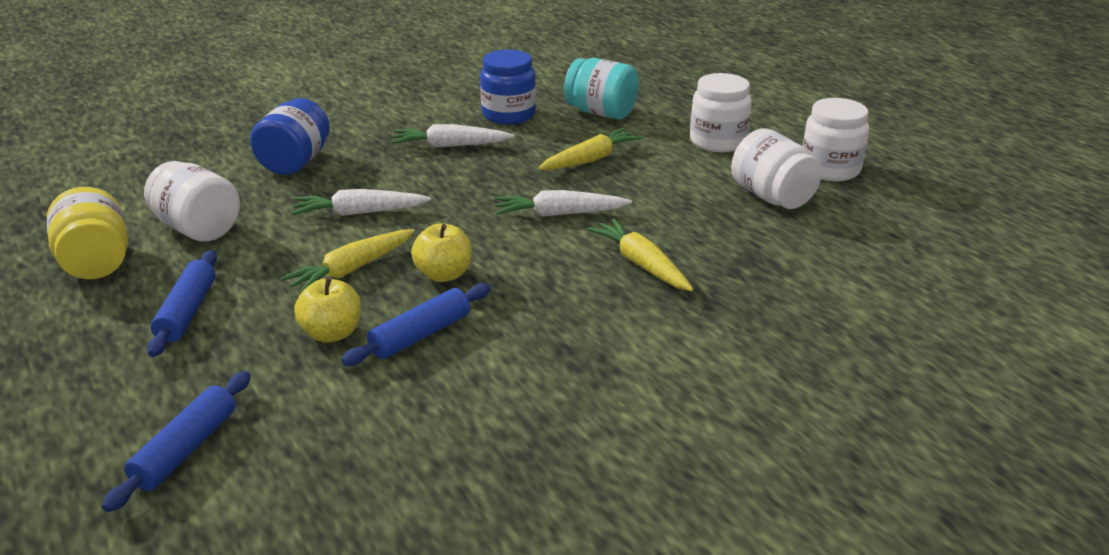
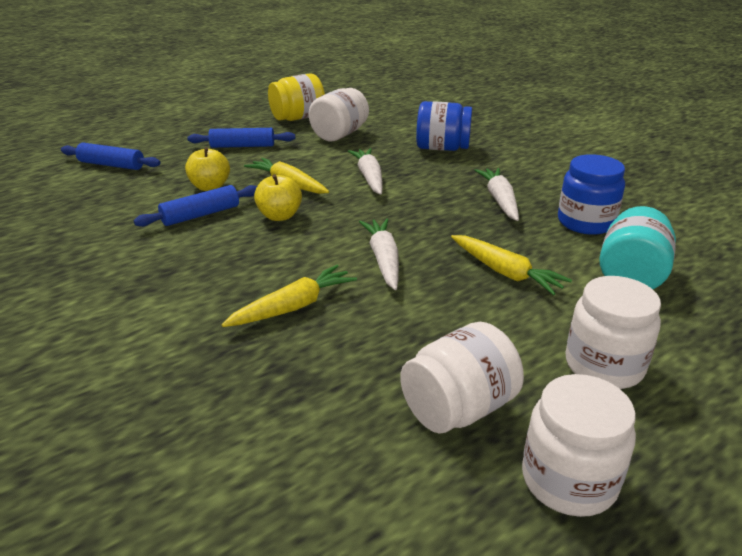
camera: 85 degrees right, 0 degrees up
blue rolling pin [341,283,491,366] -> blue rolling pin turned 75 degrees counterclockwise [133,185,257,227]

